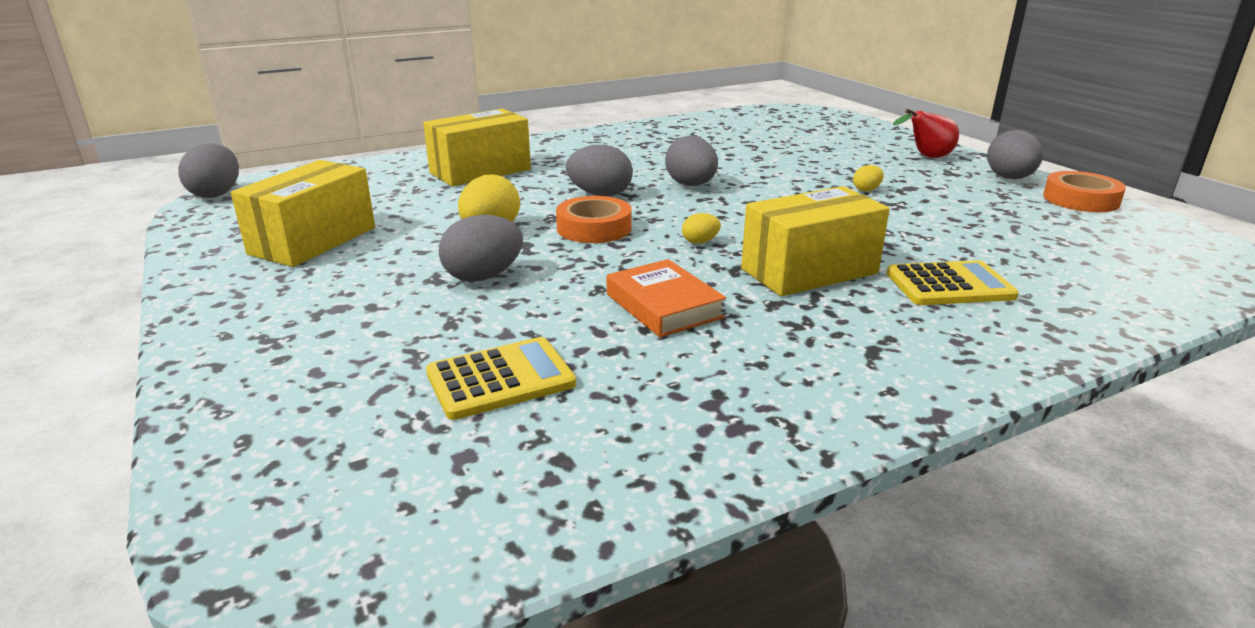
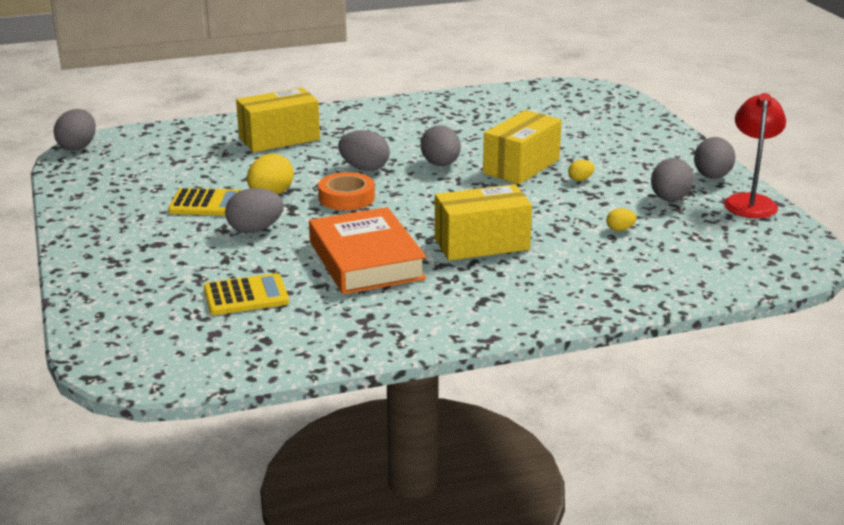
camera: 10 degrees right, 0 degrees up
yellow box [231,160,375,267] -> yellow box moved to [483,110,562,184]
orange book [607,259,726,337] -> orange book [309,207,426,294], size x1.68
yellow egg [682,213,721,244] -> yellow egg moved to [606,208,637,231]
yellow calculator [886,260,1019,305] -> yellow calculator moved to [168,188,242,216]
red pear [893,109,959,158] -> none
orange tape [1043,171,1126,212] -> red lamp [724,93,786,218]
none -> grey egg [651,158,694,201]

